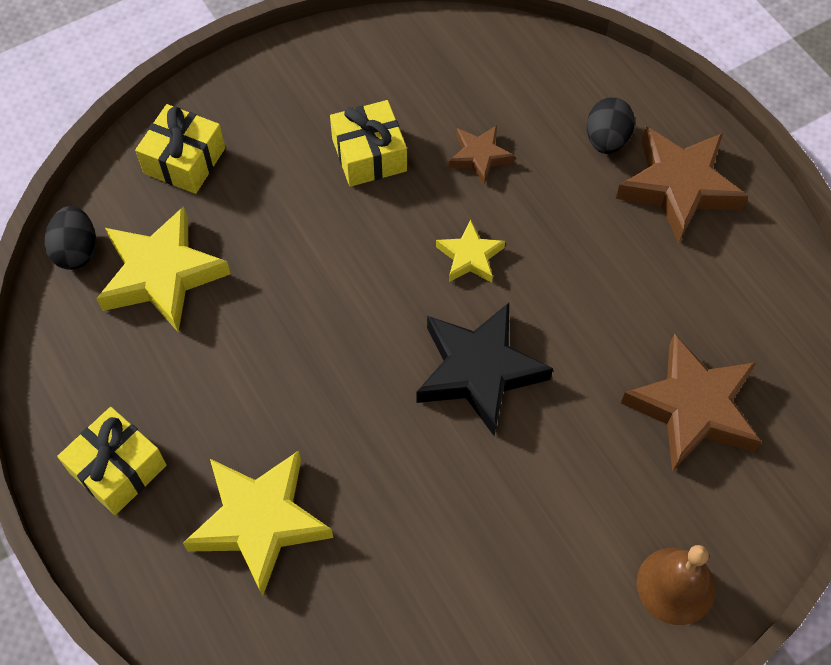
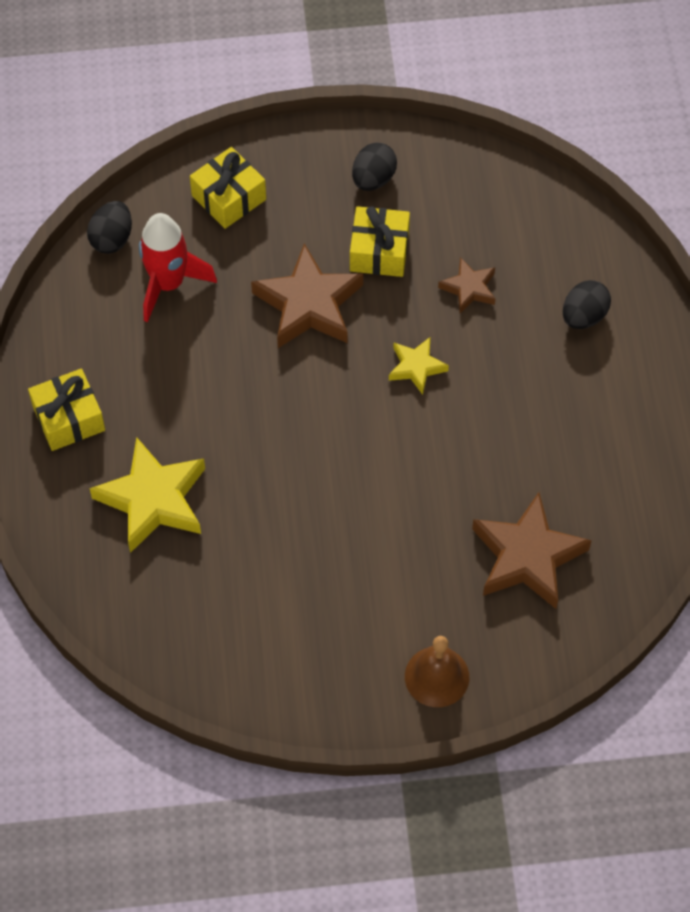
camera: 25 degrees right, 0 degrees up
yellow star [96,206,230,332] -> red rocket [139,213,217,322]
black star [417,303,553,436] -> none
brown star [616,126,749,244] -> brown star moved to [251,244,363,348]
none -> black egg [352,142,397,191]

